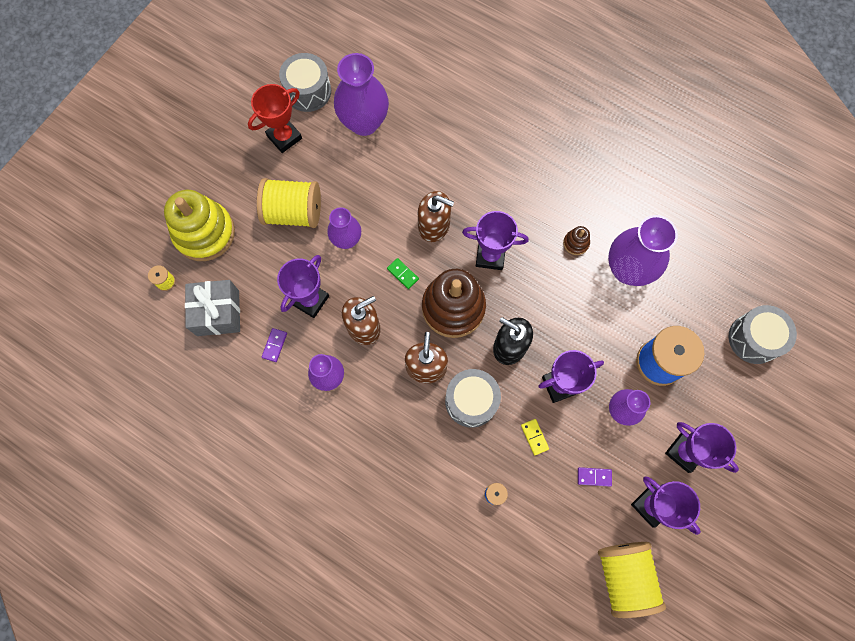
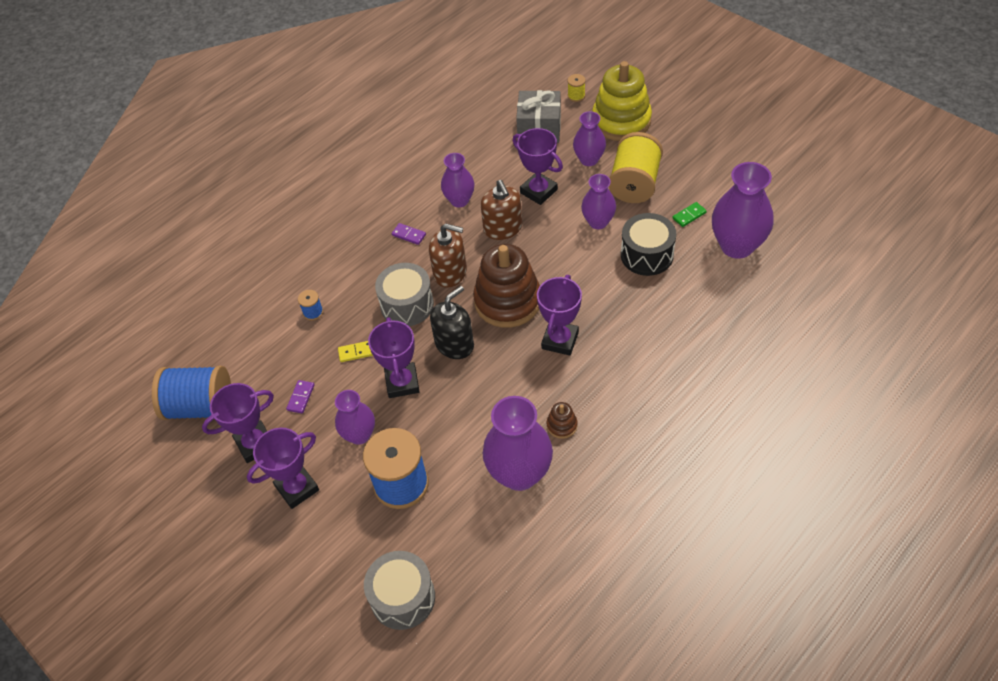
camera: 105 degrees right, 20 degrees down
red trophy [248,84,302,153] -> none
purple domino [262,328,287,362] -> purple domino moved to [392,223,426,245]
grey drum [279,53,331,112] -> none
green domino [387,258,419,289] -> green domino moved to [673,202,706,227]
brown soap dispenser [418,191,454,242] -> none
yellow spool [598,542,666,618] -> blue spool [152,366,231,420]
none -> purple vase [573,111,606,166]
none -> black drum [621,213,676,276]

